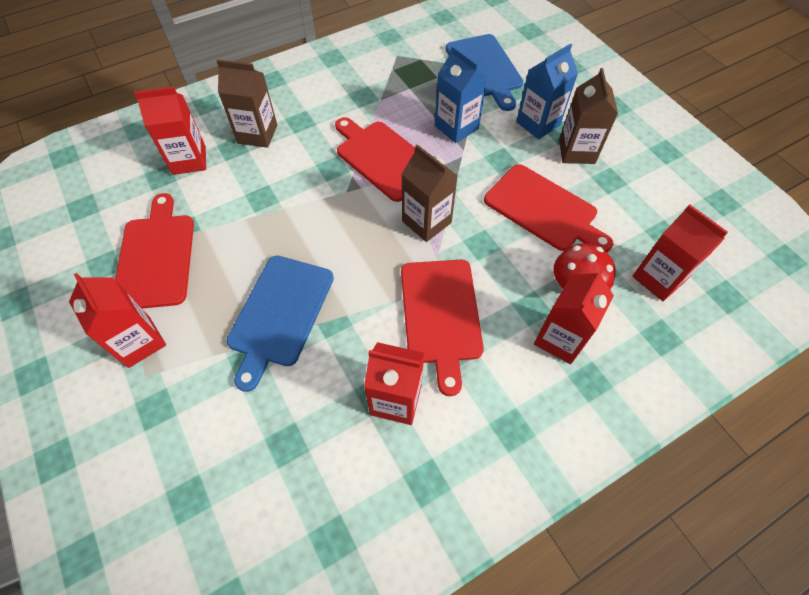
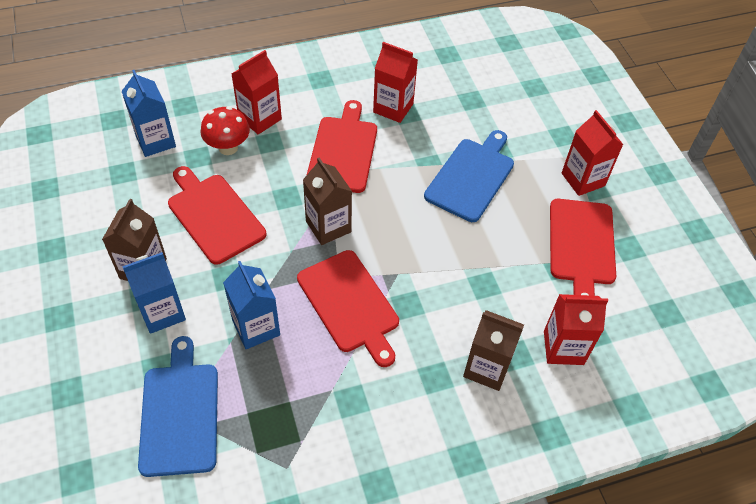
camera: 170 degrees left, 5 degrees down
red carton [632,204,728,301] -> blue carton [121,70,176,157]

